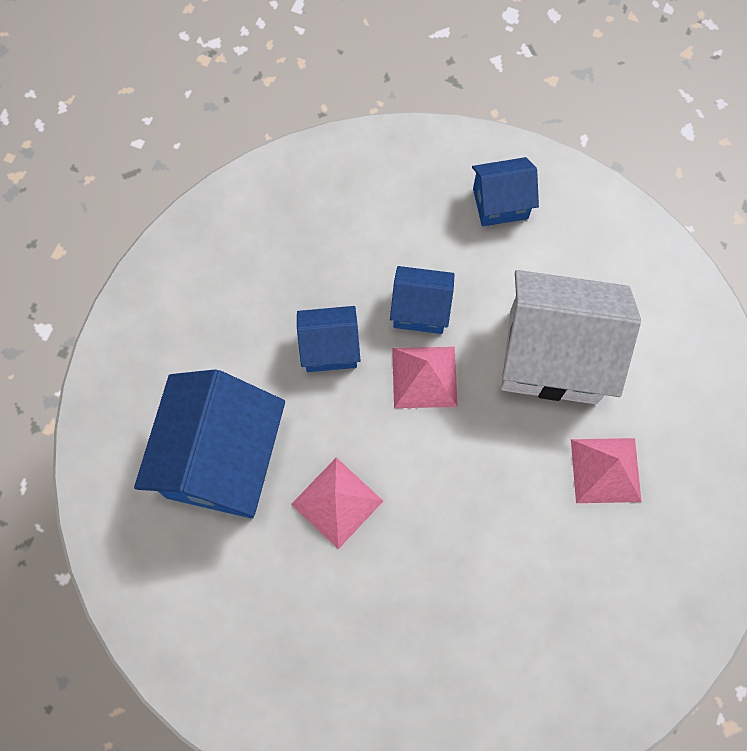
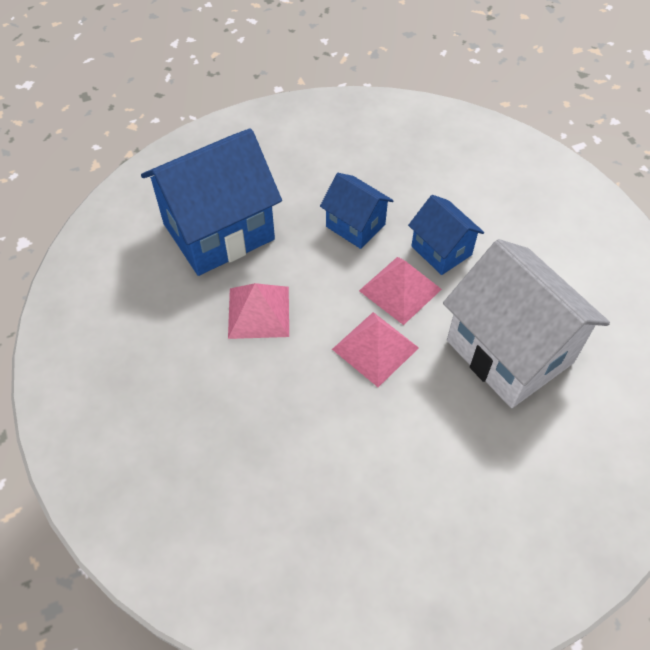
camera: 45 degrees right, 15 degrees down
blue house [472,157,539,226] -> none
pink pyramid [571,438,642,503] -> pink pyramid moved to [332,312,419,387]

